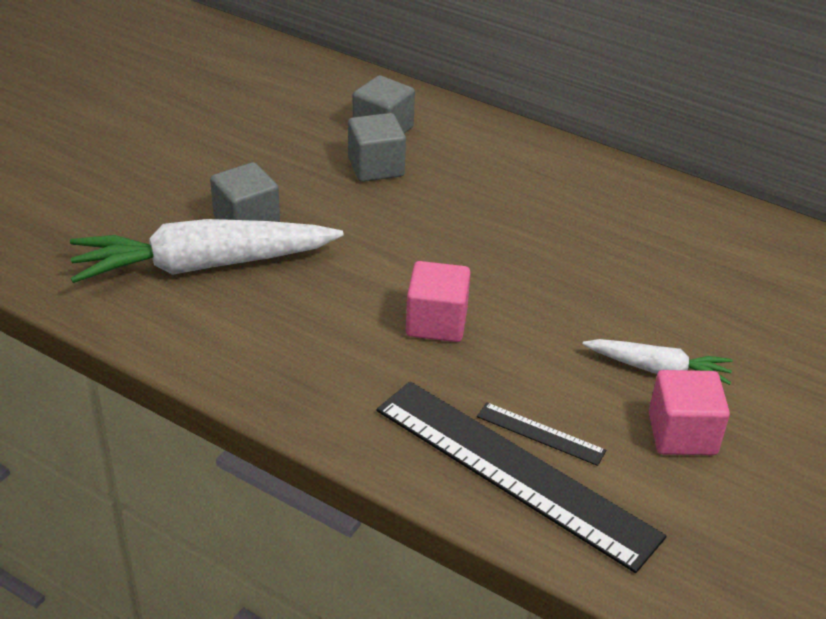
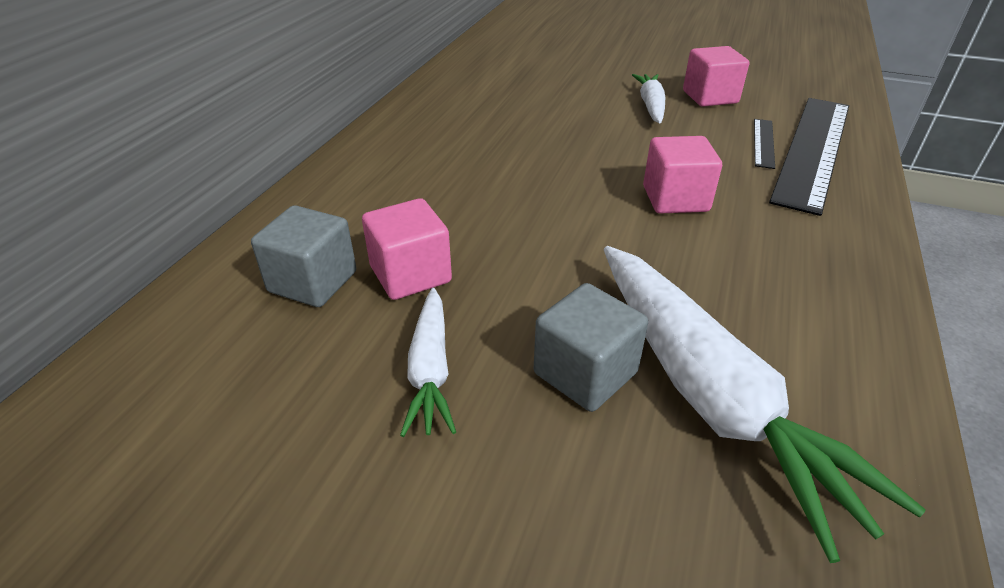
camera: 100 degrees left, 0 degrees up
grey cube [348,113,406,182] -> pink cube [362,198,452,300]
none -> white carrot [400,288,456,437]

